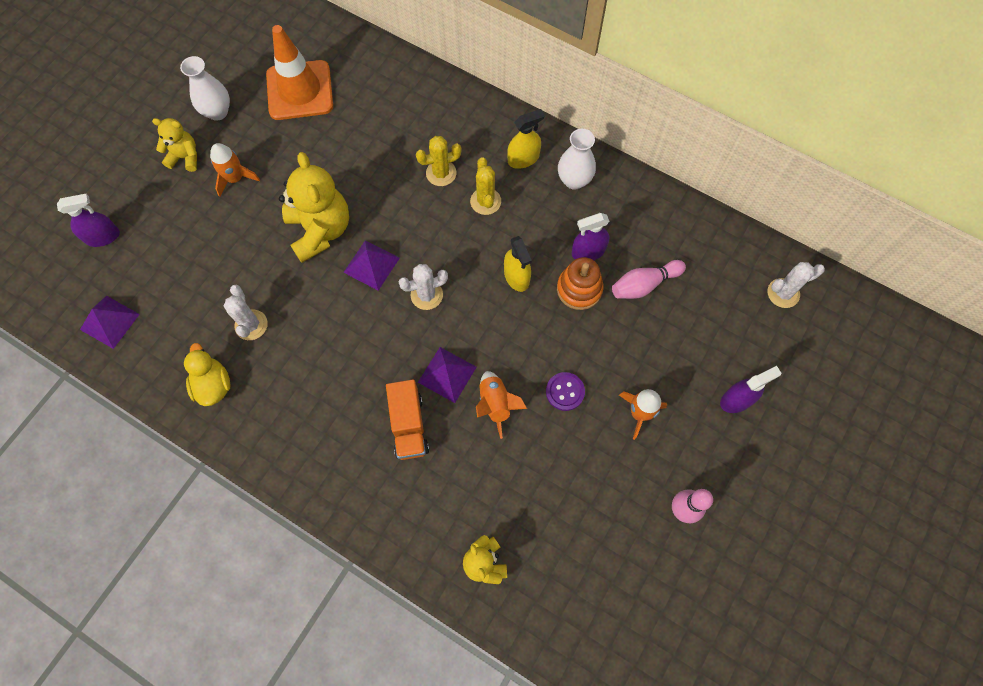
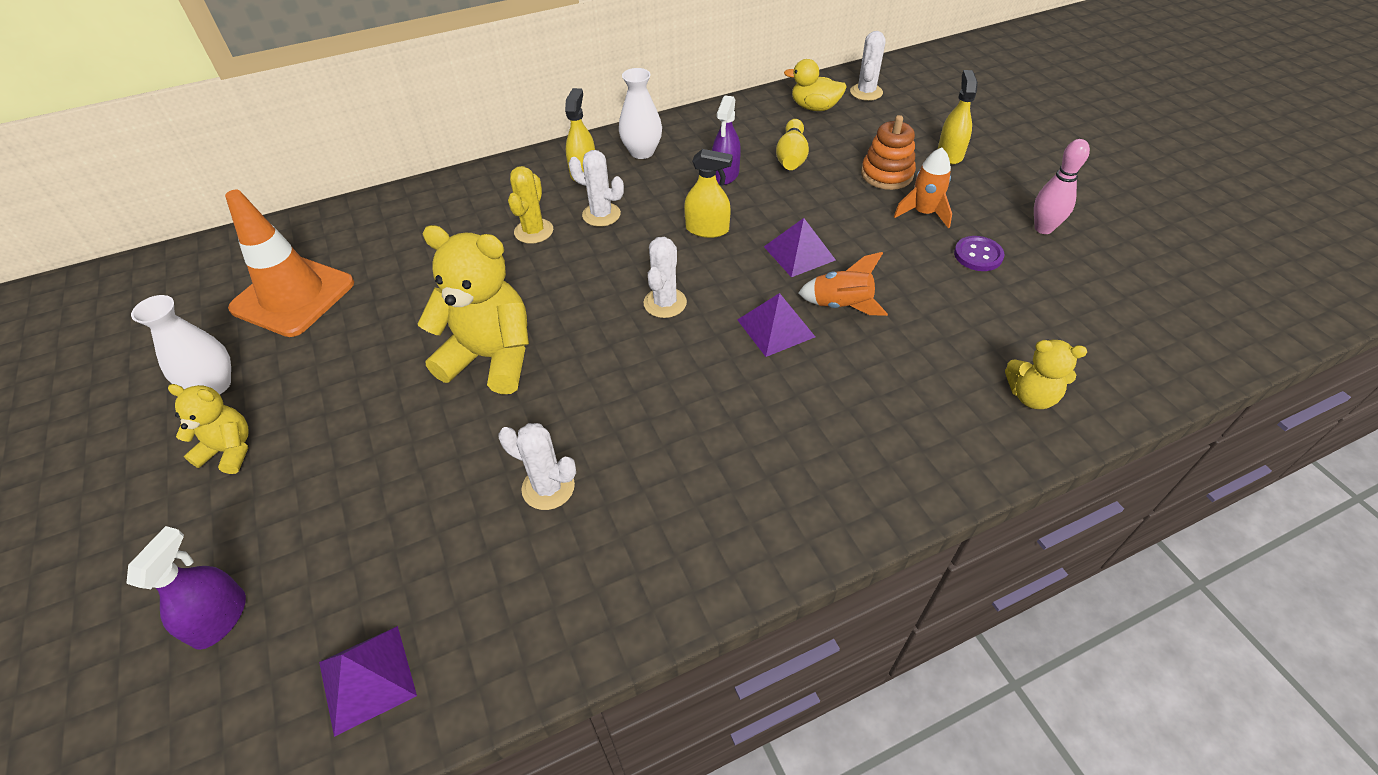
camera: 55 degrees left, 20 degrees down
yellow teddy bear [152,118,197,172] -> yellow teddy bear turned 60 degrees clockwise [168,384,248,474]
yellow duck [184,343,230,406] -> yellow duck moved to [784,59,847,111]
orange rocket [210,143,260,197] -> none
purple pyramid [343,240,400,291] -> purple pyramid moved to [764,218,836,277]
orange truck [386,380,429,460] -> none
yellow cactus [470,157,501,215] -> white cactus [569,150,624,227]
purple button [546,372,585,411] -> purple button moved to [954,236,1004,271]
orange stacking toy [557,257,604,310] -> orange stacking toy moved to [861,115,916,190]
pink bowling pin [612,260,686,299] -> yellow bowling pin [776,119,809,170]
purple spray bottle [720,366,781,413] -> yellow spray bottle [938,70,978,164]

